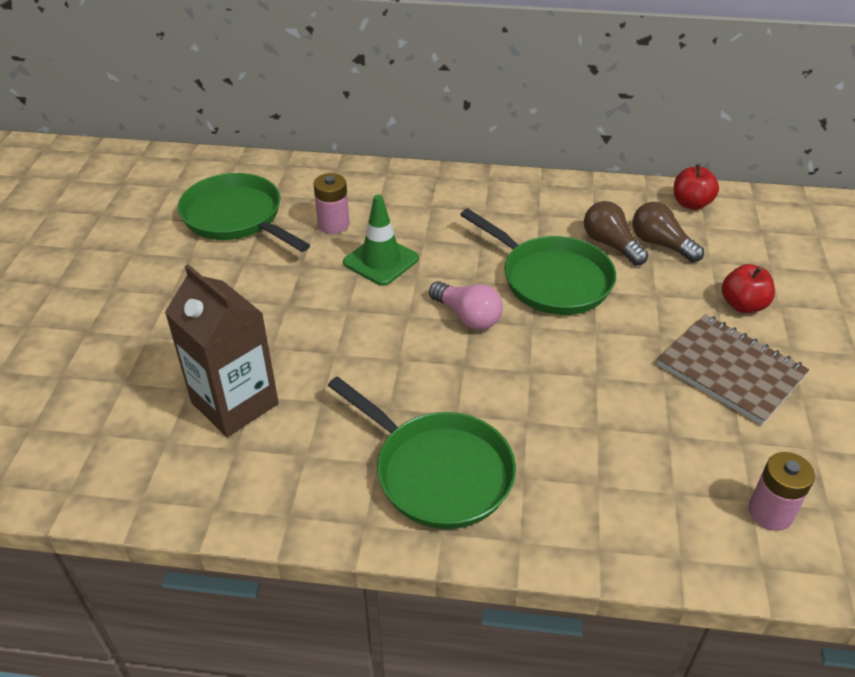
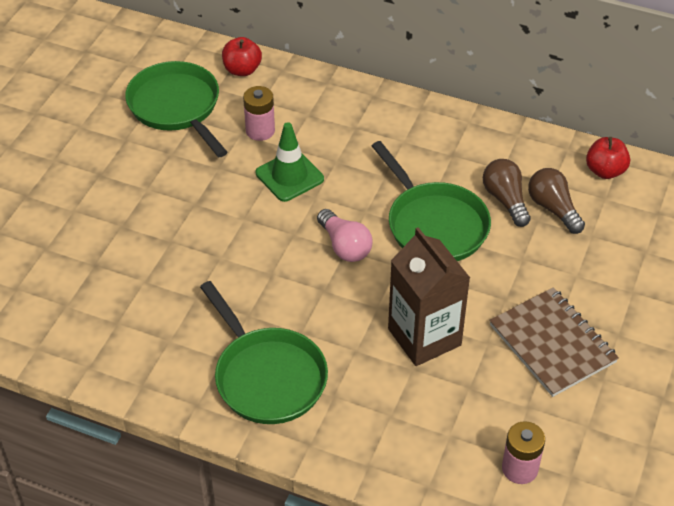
camera: 15 degrees right, 5 degrees up
brown carton [165,265,279,437] -> brown carton moved to [388,227,470,366]
red apple [722,264,775,313] -> red apple moved to [222,37,262,76]

